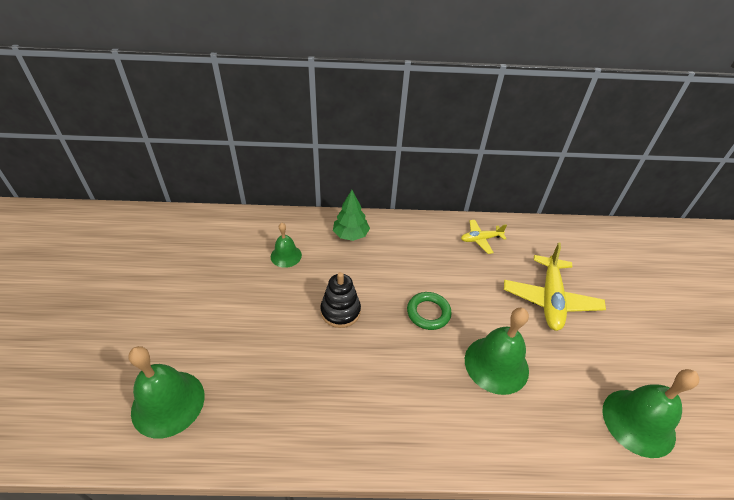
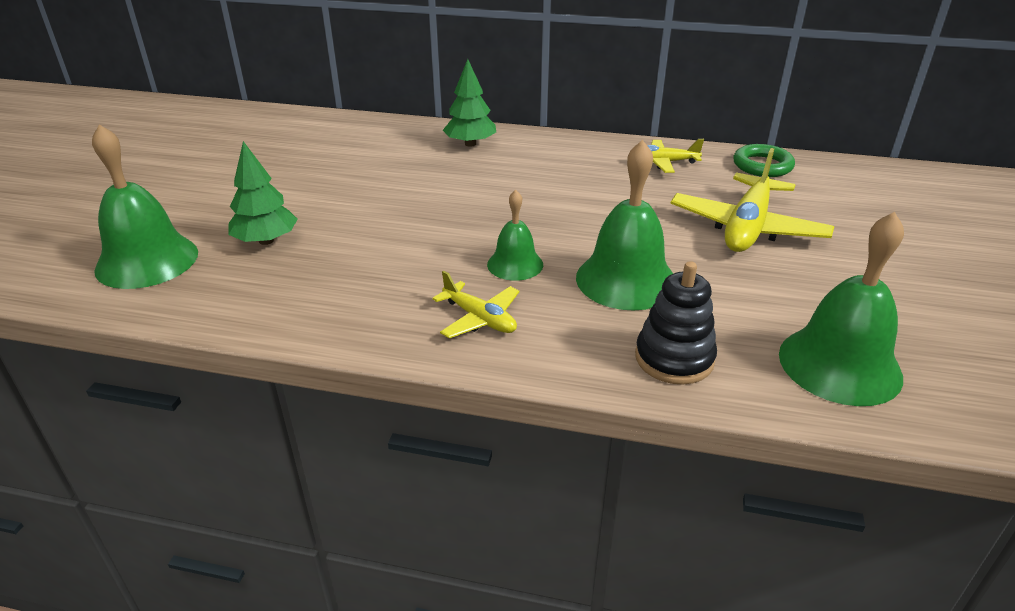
camera: 15 degrees right, 10 degrees down
green bell [271,223,302,268] -> green bell moved to [487,190,543,281]
black stacking toy [320,272,361,328] -> black stacking toy moved to [635,261,717,385]
green ring [407,292,452,330] -> green ring moved to [733,144,795,177]
none -> green tree [229,141,298,245]
none -> yellow plane [432,271,519,338]

